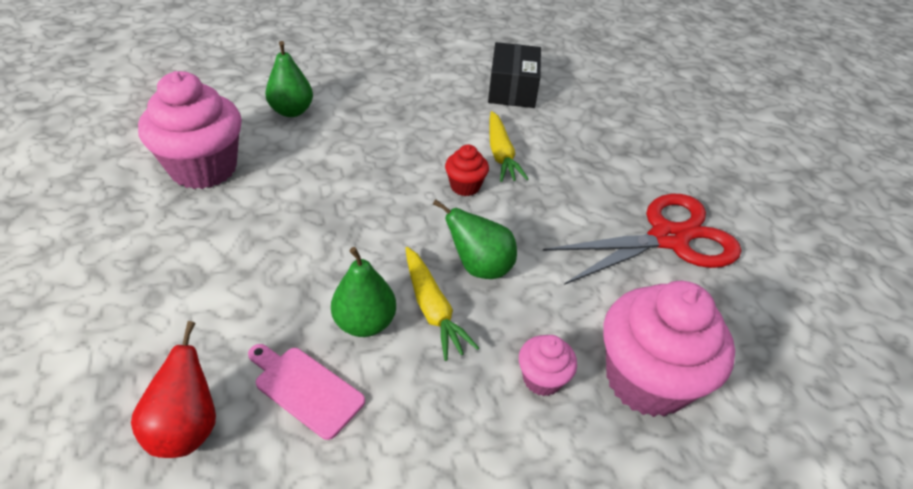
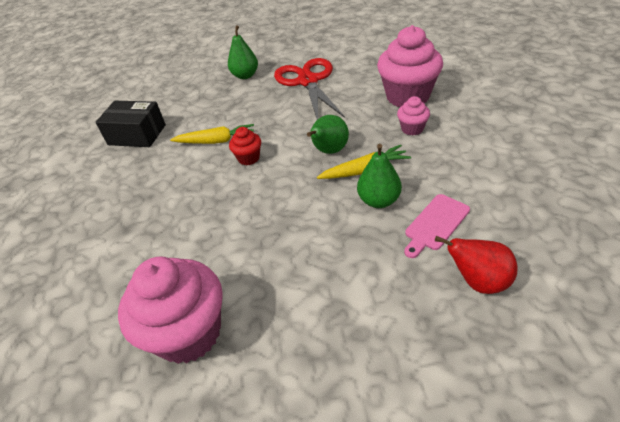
camera: 75 degrees left, 0 degrees up
green pear [265,41,313,117] -> green pear moved to [228,26,258,79]

